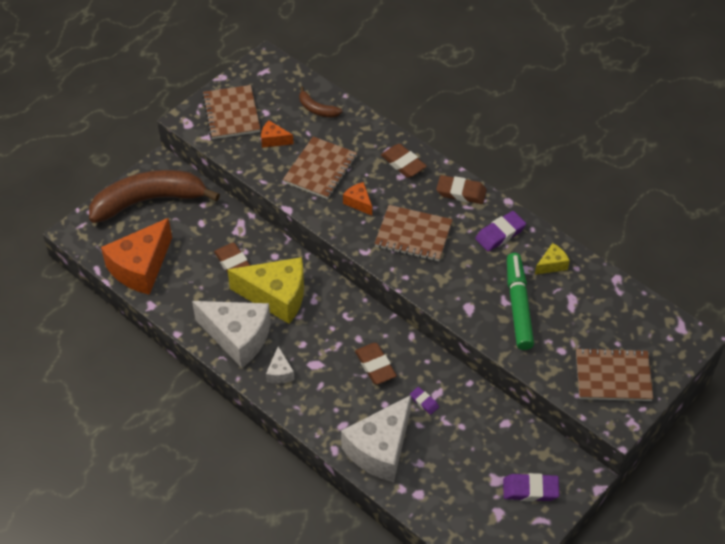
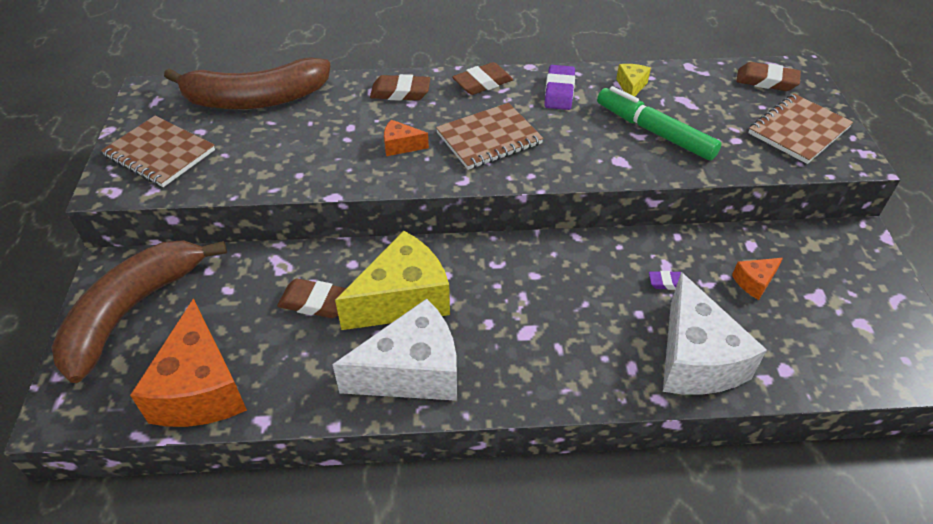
camera: 45 degrees left, 5 degrees down
orange cheese [261,120,294,148] -> orange cheese moved to [732,258,783,300]
white cheese [266,346,295,384] -> none
brown notebook [283,136,357,199] -> none
brown banana [299,86,342,118] -> brown banana [164,57,331,109], size x2.33
brown eraser [355,343,397,384] -> brown eraser moved to [736,62,801,91]
purple eraser [503,473,560,501] -> none

